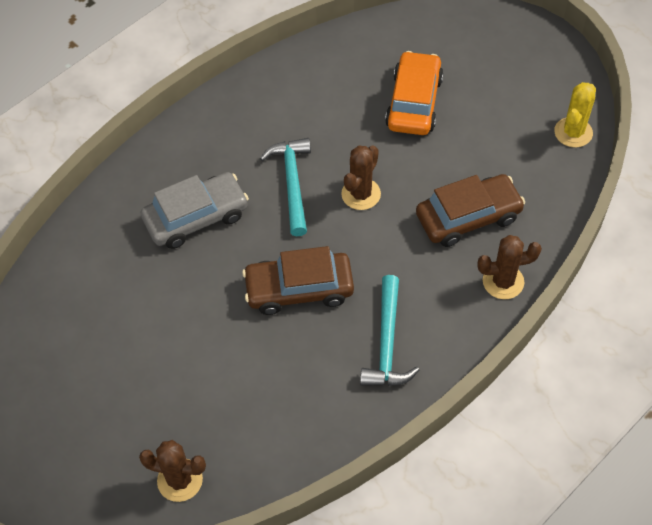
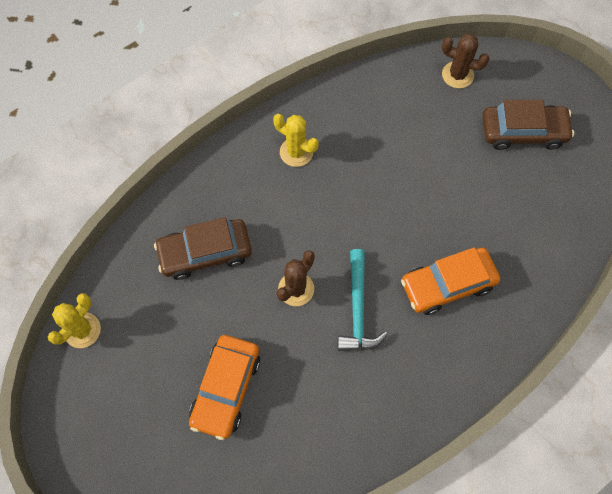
camera: 175 degrees left, 10 degrees up
grey car [141,172,249,249] -> orange car [401,247,500,315]
brown car [242,246,354,315] -> brown car moved to [483,100,574,150]
turquoise hammer [360,275,419,386] -> yellow cactus [273,114,319,167]
brown cactus [477,235,542,299] -> none

